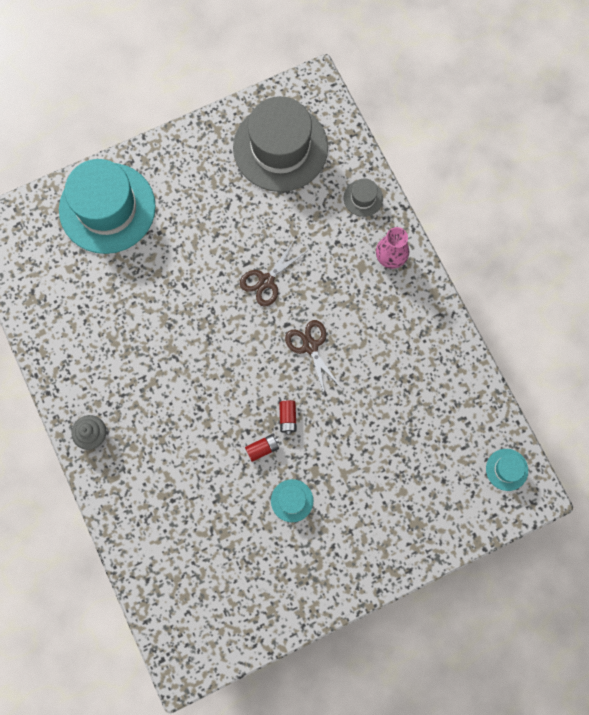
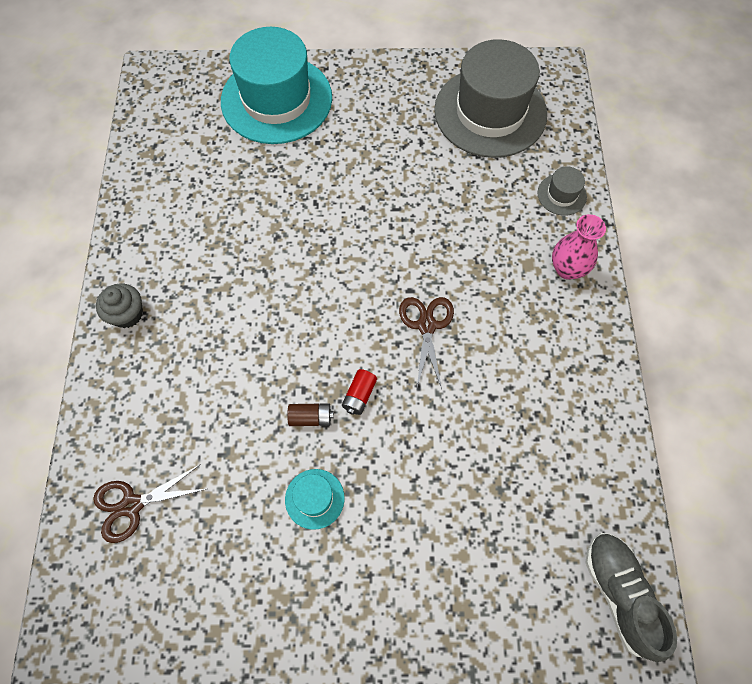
camera: 25 degrees right, 10 degrees down
brown scissors [240,239,307,307] -> brown scissors moved to [93,464,206,543]
red battery [245,434,279,462] -> brown battery [287,403,334,426]
turquoise hat [486,449,528,491] -> grey shoe [585,533,677,662]

